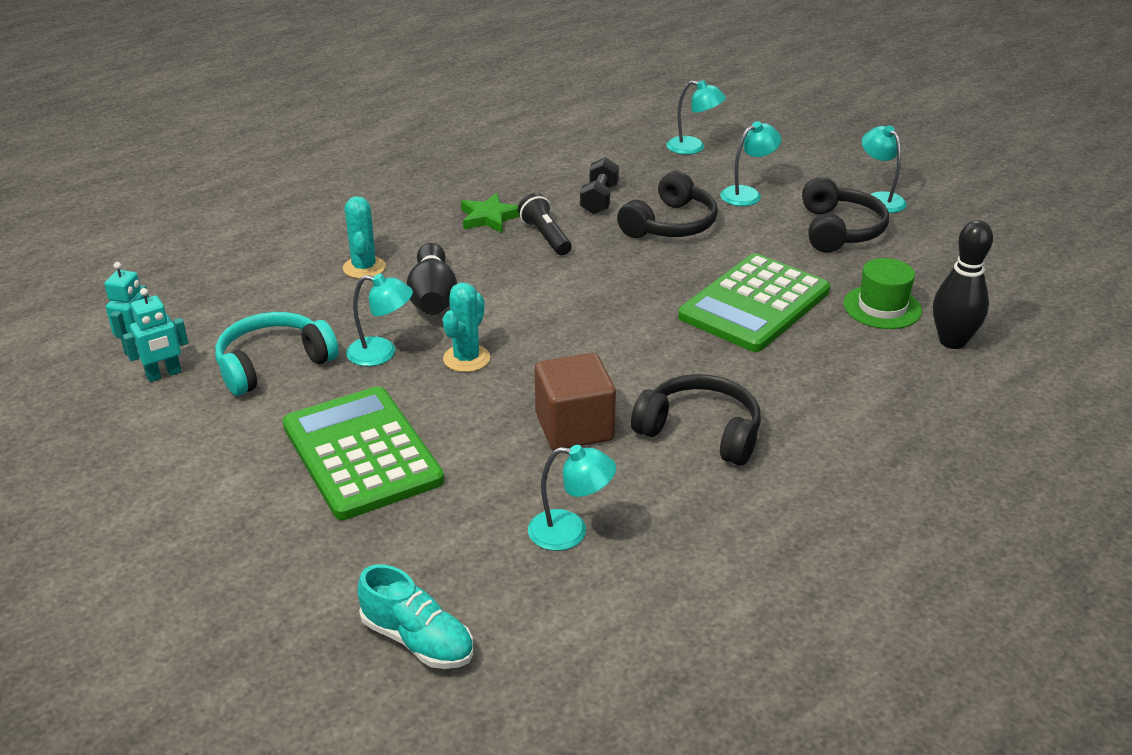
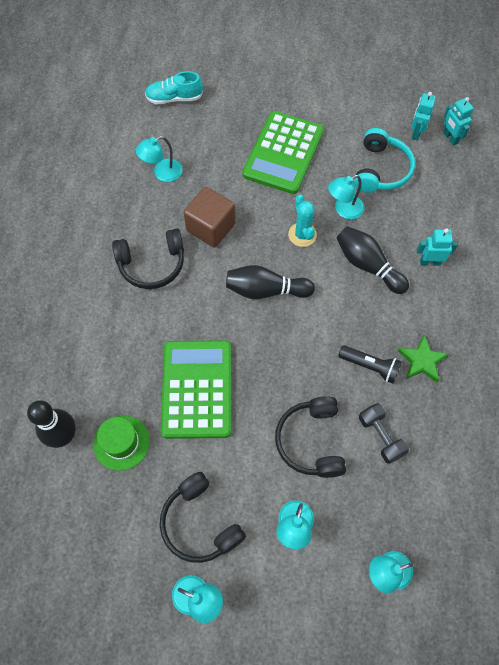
camera: 140 degrees right, 30 degrees up
green calculator [283,386,444,520] -> green calculator turned 90 degrees clockwise [242,111,324,194]
turquoise cactus [343,196,386,279] -> turquoise robot [417,228,457,266]
none -> black bowling pin [226,265,315,299]

